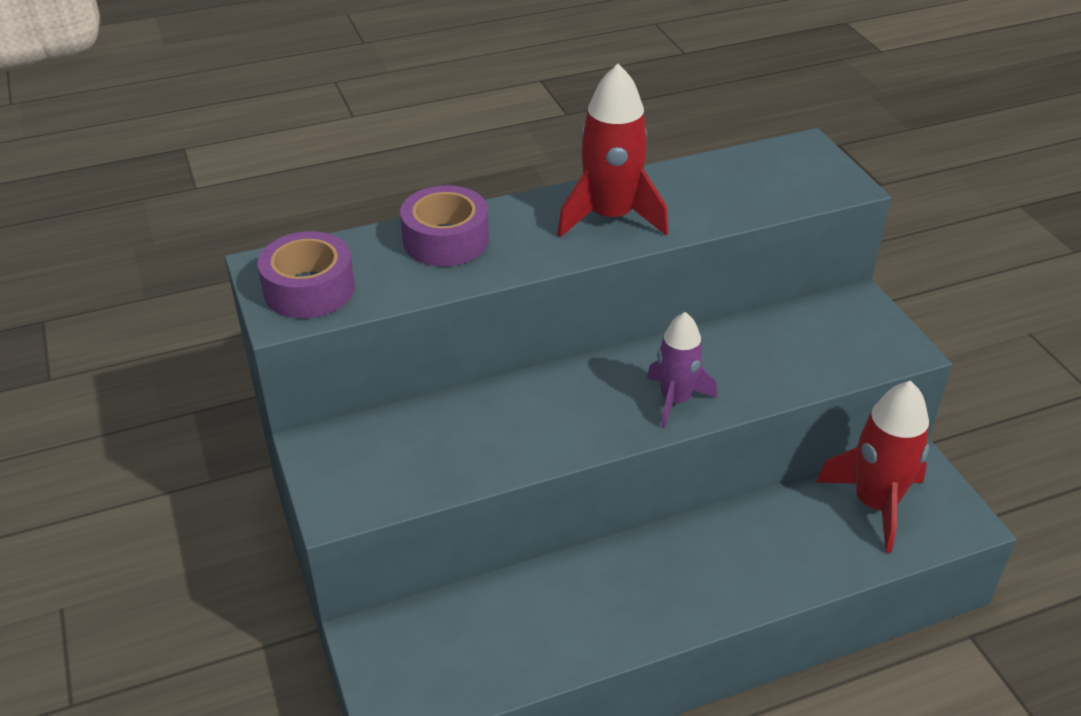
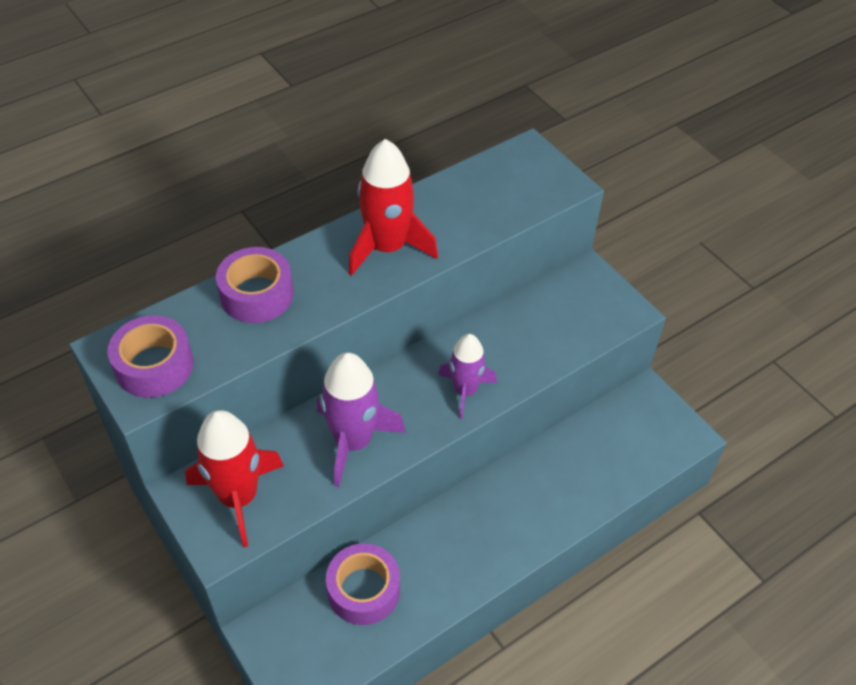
camera: 15 degrees left, 10 degrees up
red rocket [816,381,929,553] -> red rocket moved to [185,410,284,547]
none -> purple rocket [317,352,406,487]
none -> purple tape [326,543,400,625]

